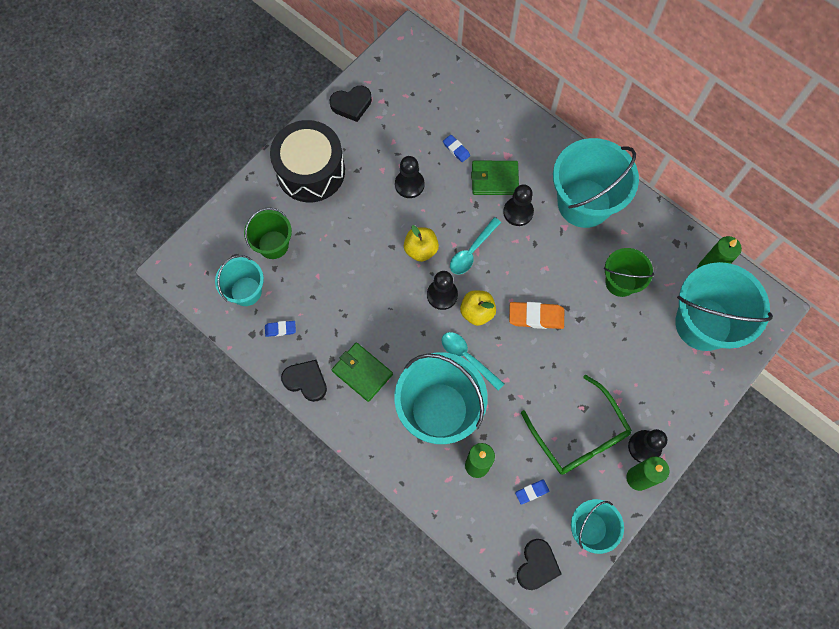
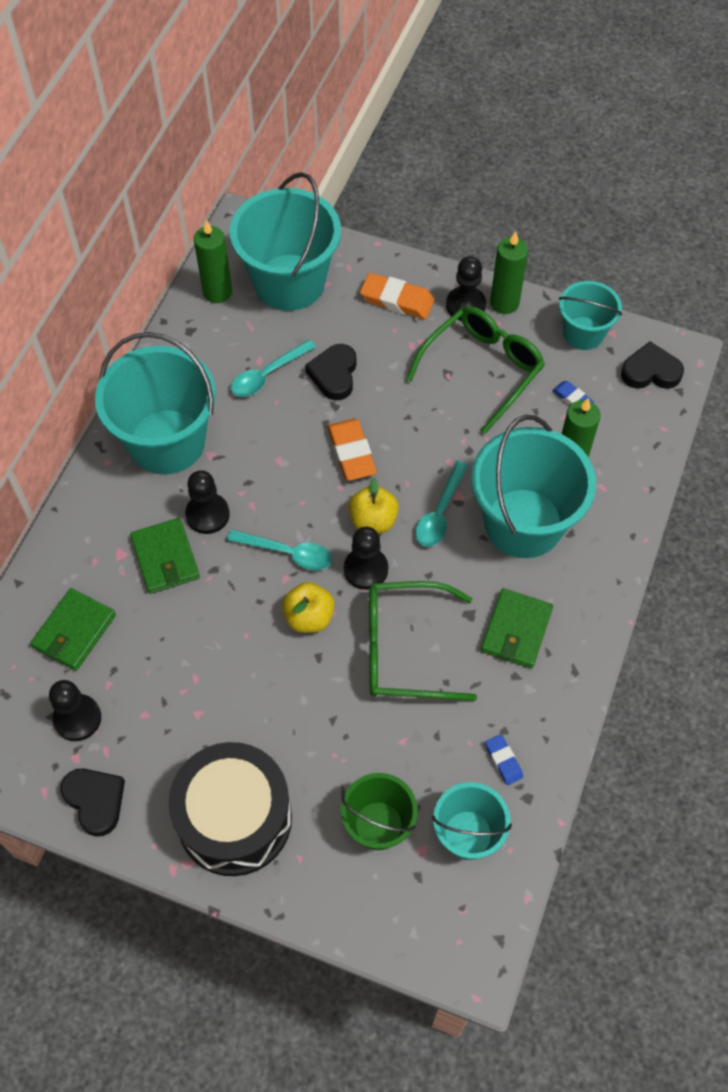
camera: 110 degrees left, 10 degrees down
black heart [281,360,327,402] -> black heart moved to [305,344,356,400]
black pawn [395,156,425,198] -> black pawn moved to [49,680,101,741]
blue eraser [443,135,470,162] -> none
green bucket [604,248,654,297] -> turquoise spoon [231,340,316,397]
none -> green wallet [30,588,116,671]
none -> orange eraser [360,273,435,319]
none -> green glasses [369,581,477,701]

